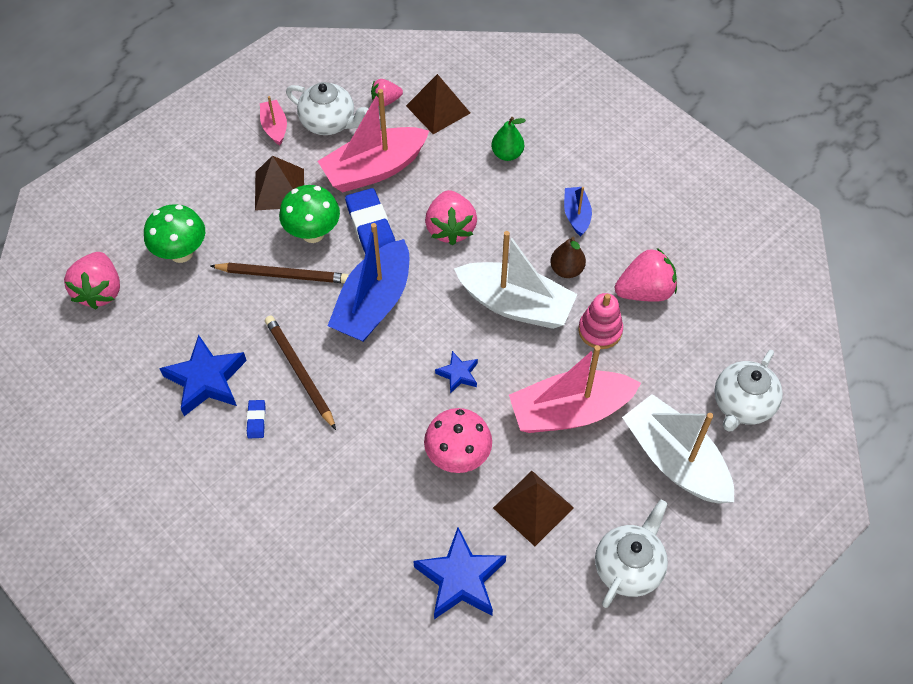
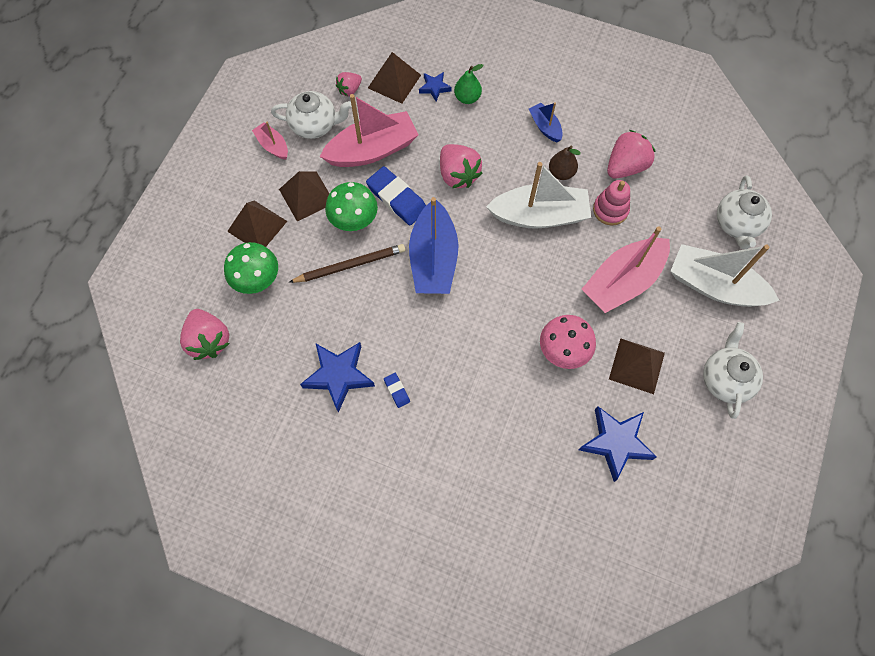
camera: 25 degrees left, 10 degrees up
brown pencil [265,316,336,430] -> none
pink boat [318,89,429,192] -> pink boat turned 150 degrees counterclockwise [320,94,419,167]
blue star [435,351,478,394] -> blue star moved to [419,72,452,101]
none -> brown pyramid [227,201,287,247]

